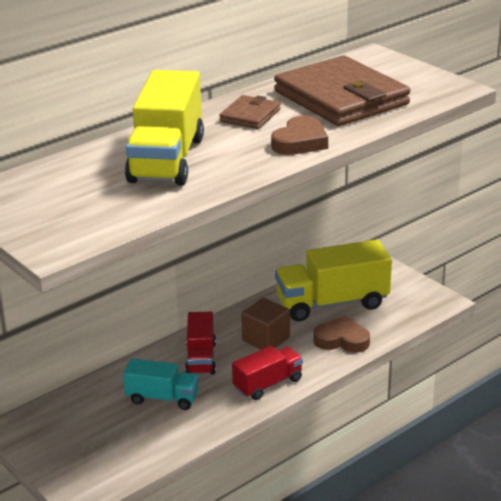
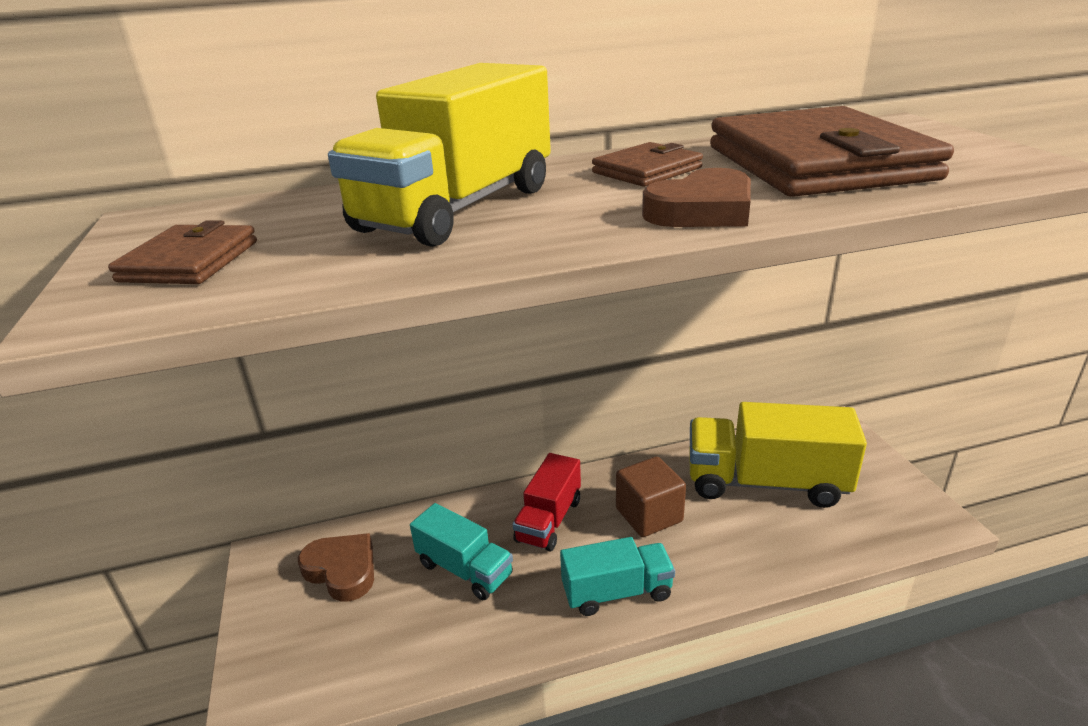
camera: 25 degrees right, 0 degrees up
red truck [232,346,303,400] -> turquoise truck [560,537,675,616]
brown heart [314,316,370,353] -> brown heart moved to [298,533,374,602]
none -> brown wallet [108,220,257,284]

